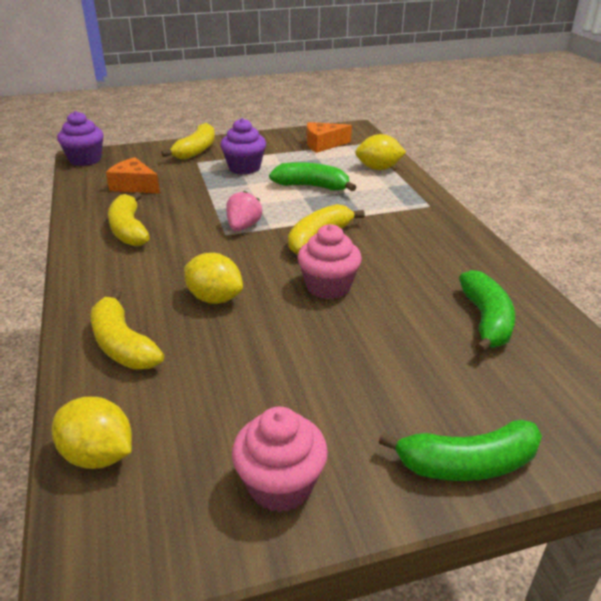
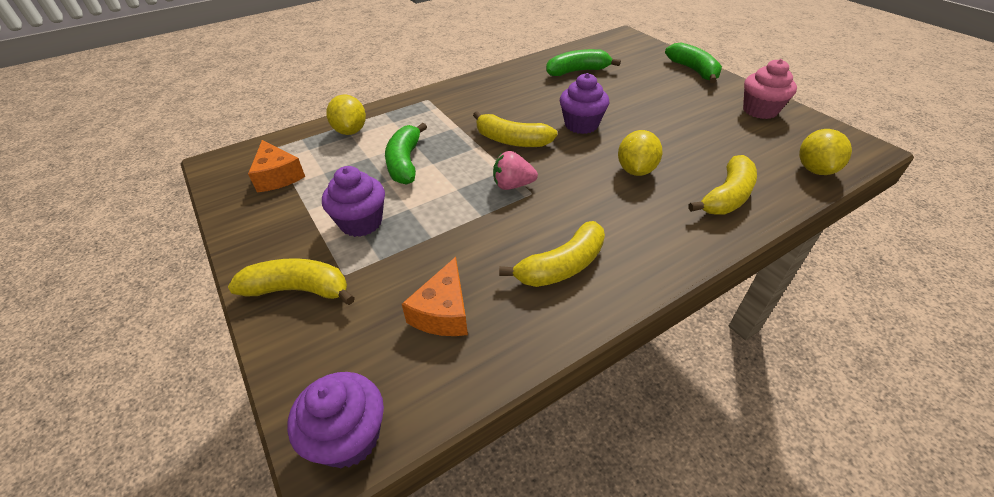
camera: 105 degrees left, 10 degrees up
pink cupcake [297,224,362,299] -> purple cupcake [560,73,609,134]

